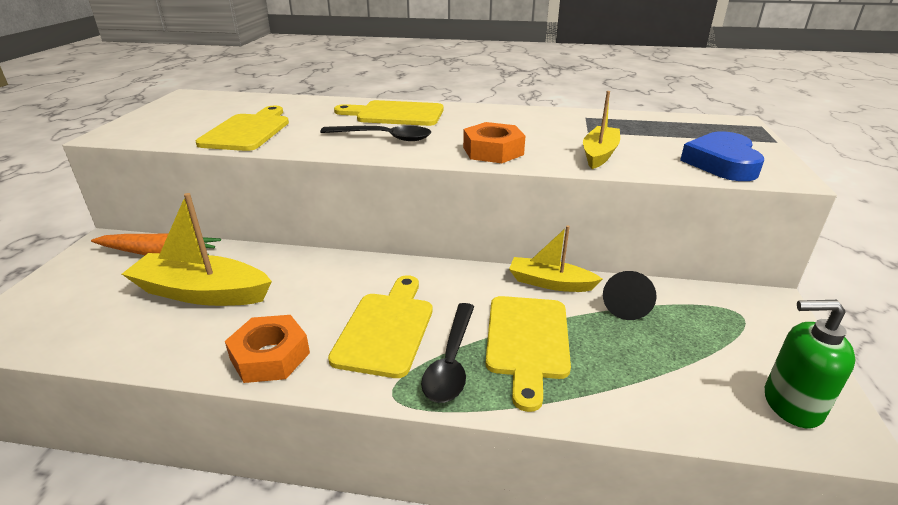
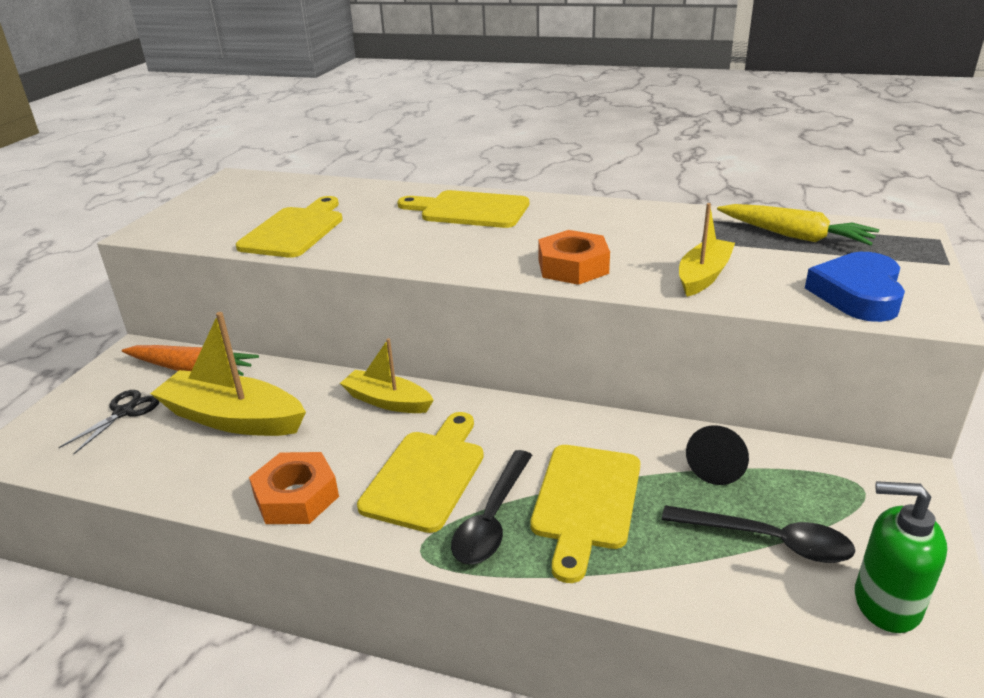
camera: 10 degrees right, 0 degrees up
black spoon [320,126,431,141] -> black spoon moved to [662,505,855,563]
yellow boat [509,225,602,292] -> yellow boat moved to [340,338,434,413]
none -> black scissors [59,390,159,454]
none -> yellow carrot [717,204,879,246]

